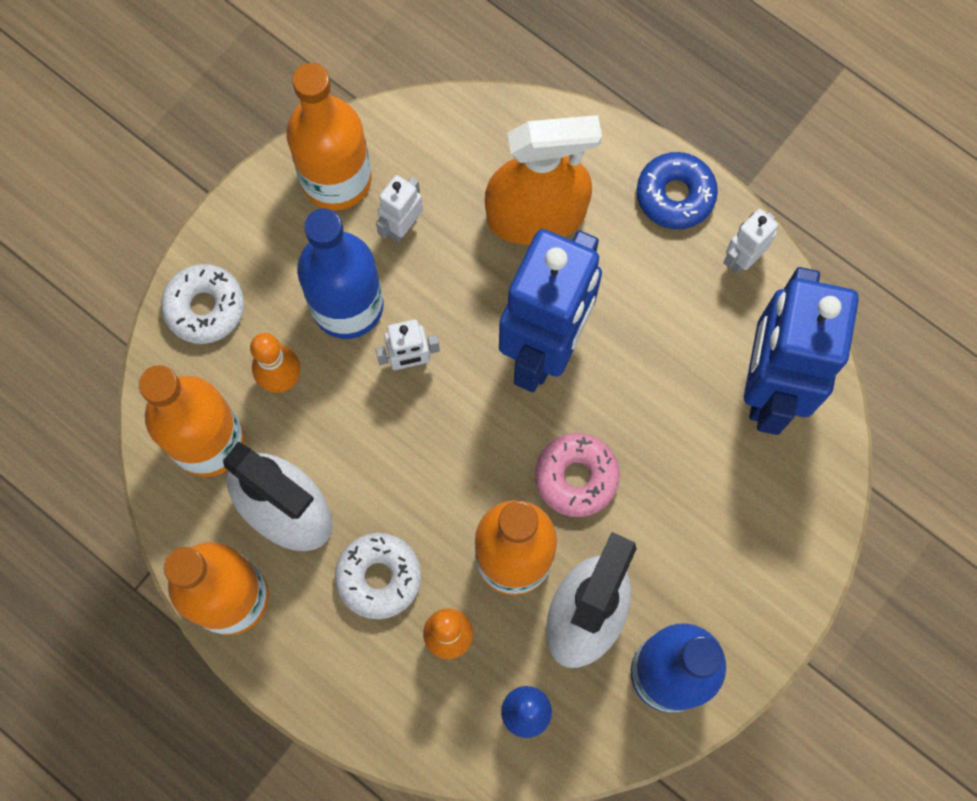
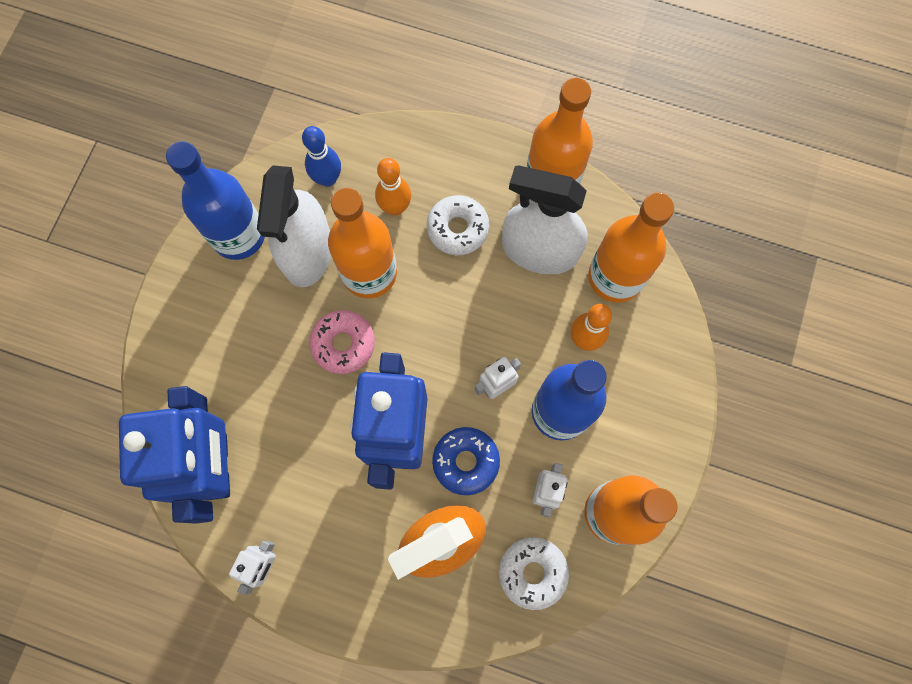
camera: 160 degrees right, 0 degrees up
white donut [161,264,244,344] -> white donut moved to [499,537,569,610]
blue donut [637,152,718,229] -> blue donut moved to [432,427,500,495]

